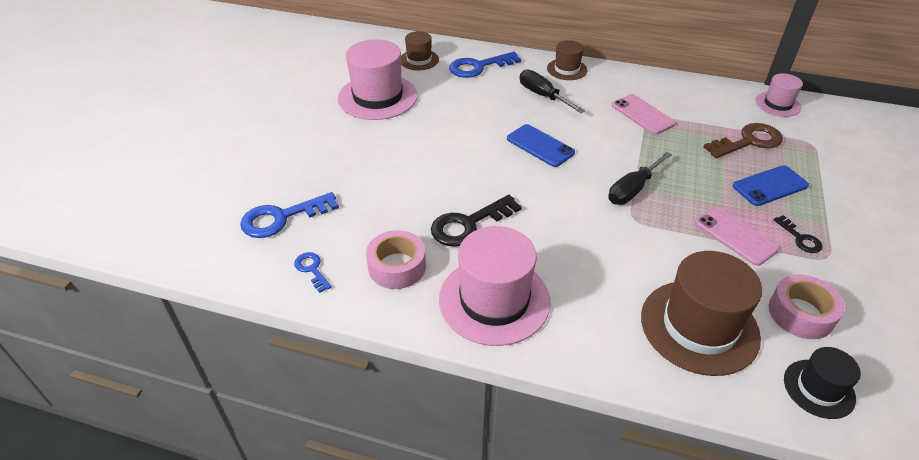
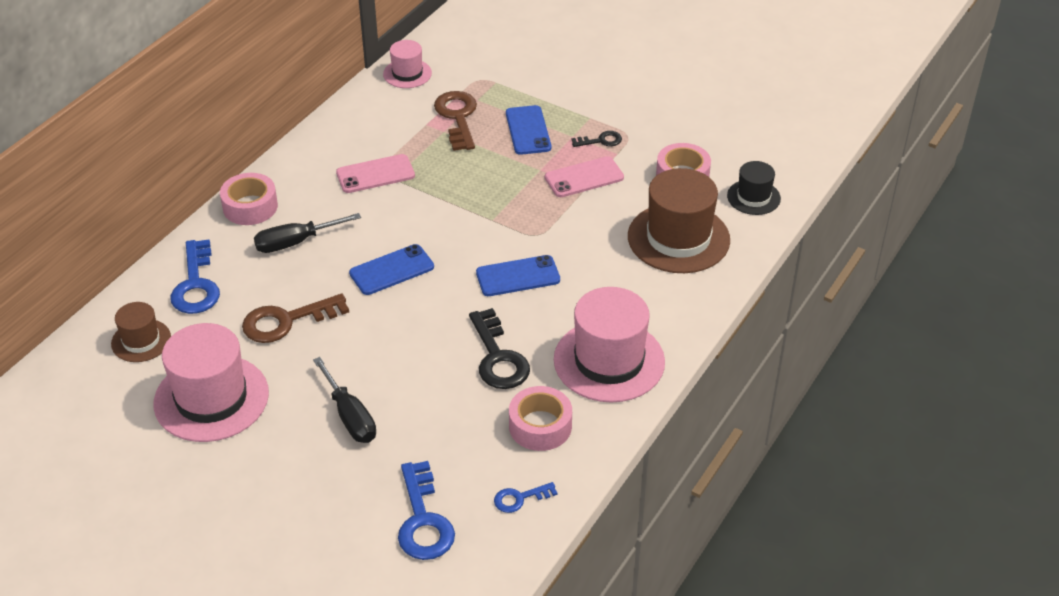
camera: 75 degrees left, 0 degrees up
brown hat [547,40,587,80] -> pink tape [220,173,278,225]
black screwdriver [608,152,672,205] -> black screwdriver moved to [313,357,376,443]
none -> brown key [242,293,349,343]
none -> blue phone [476,255,560,296]

